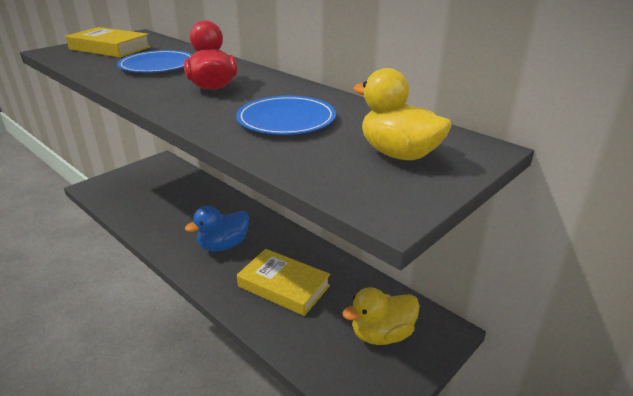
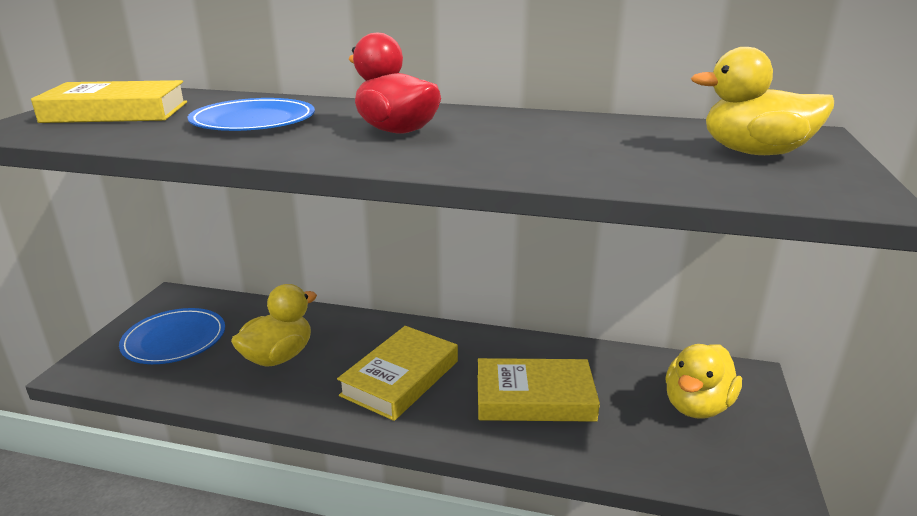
camera: 30 degrees left, 5 degrees down
blue duck [185,206,249,251] -> yellow book [337,326,458,421]
blue plate [236,96,336,135] -> blue plate moved to [119,308,225,364]
none -> yellow duck [231,284,317,367]

